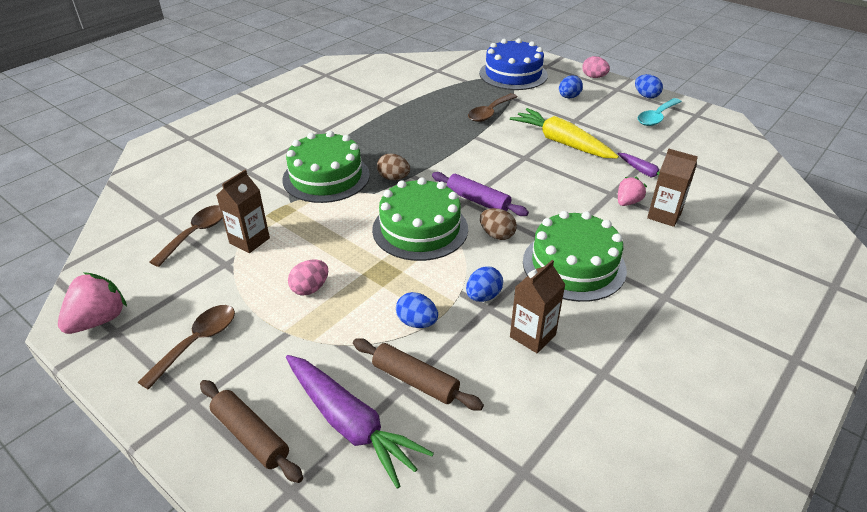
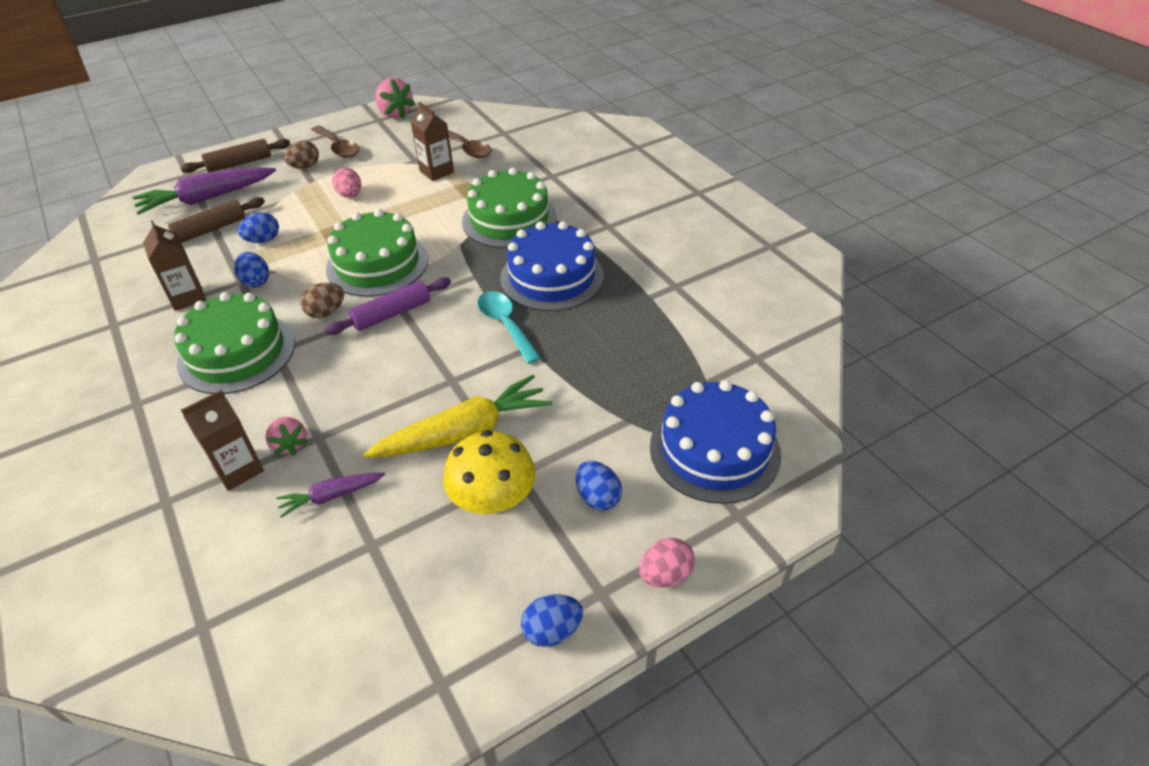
camera: 110 degrees right, 5 degrees up
brown egg [377,153,410,180] -> brown egg moved to [284,141,319,169]
brown spoon [468,93,517,122] -> none
turquoise spoon [638,98,682,126] -> turquoise spoon moved to [477,291,541,364]
none -> yellow mushroom [443,430,536,514]
none -> blue cake [500,221,604,311]

